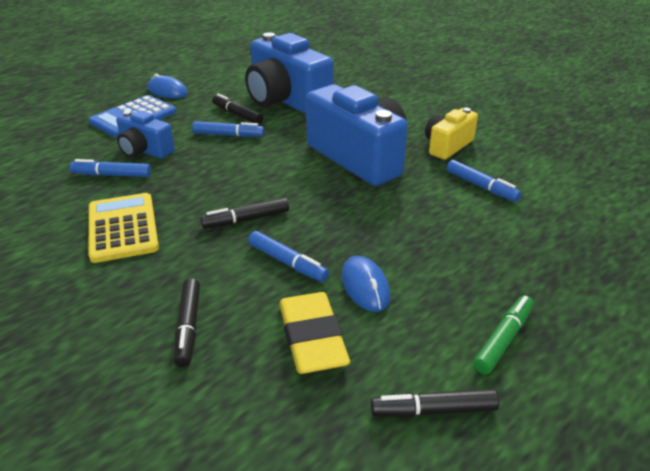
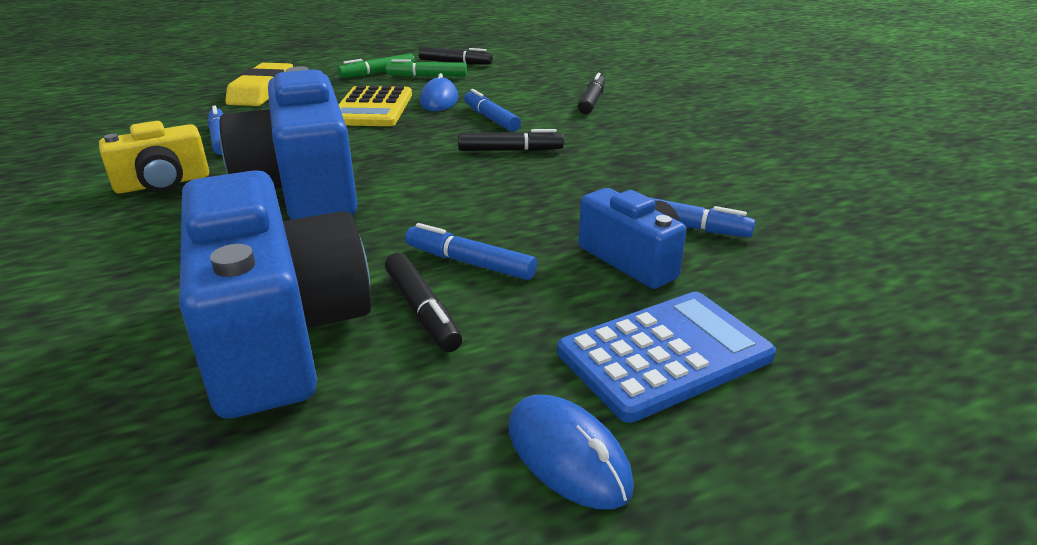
camera: 160 degrees left, 5 degrees down
yellow calculator [89,193,159,263] -> yellow calculator moved to [339,86,412,126]
yellow eraser [279,292,350,374] -> yellow eraser moved to [225,63,293,106]
none -> green marker [386,59,467,77]

